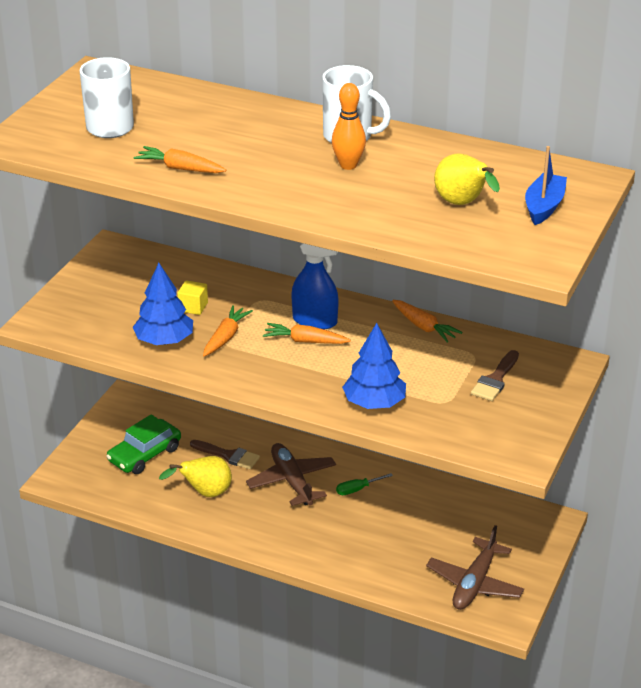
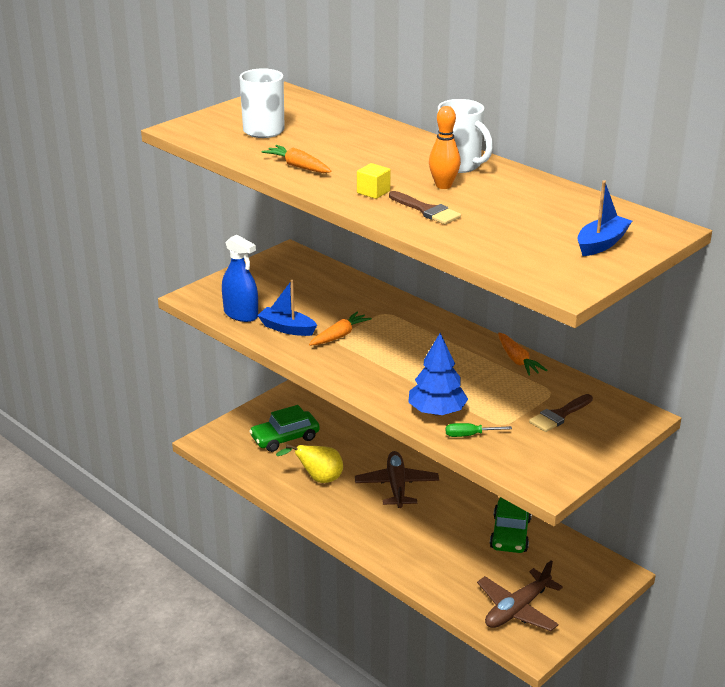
camera: 20 degrees right, 5 degrees down
blue tree [132,263,193,345] -> blue boat [257,280,317,336]
yellow cube [177,280,208,315] -> yellow cube moved to [357,163,391,199]
brown brush [190,440,260,469] -> brown brush moved to [389,191,461,224]
orange carrot [263,323,351,344] -> none
blue spray bottle [291,243,339,330] -> blue spray bottle moved to [222,235,258,322]
green screwdriver [336,473,393,495] -> green screwdriver moved to [446,423,512,437]
yellow pear [434,153,500,205] -> none
none -> green car [490,497,532,553]

